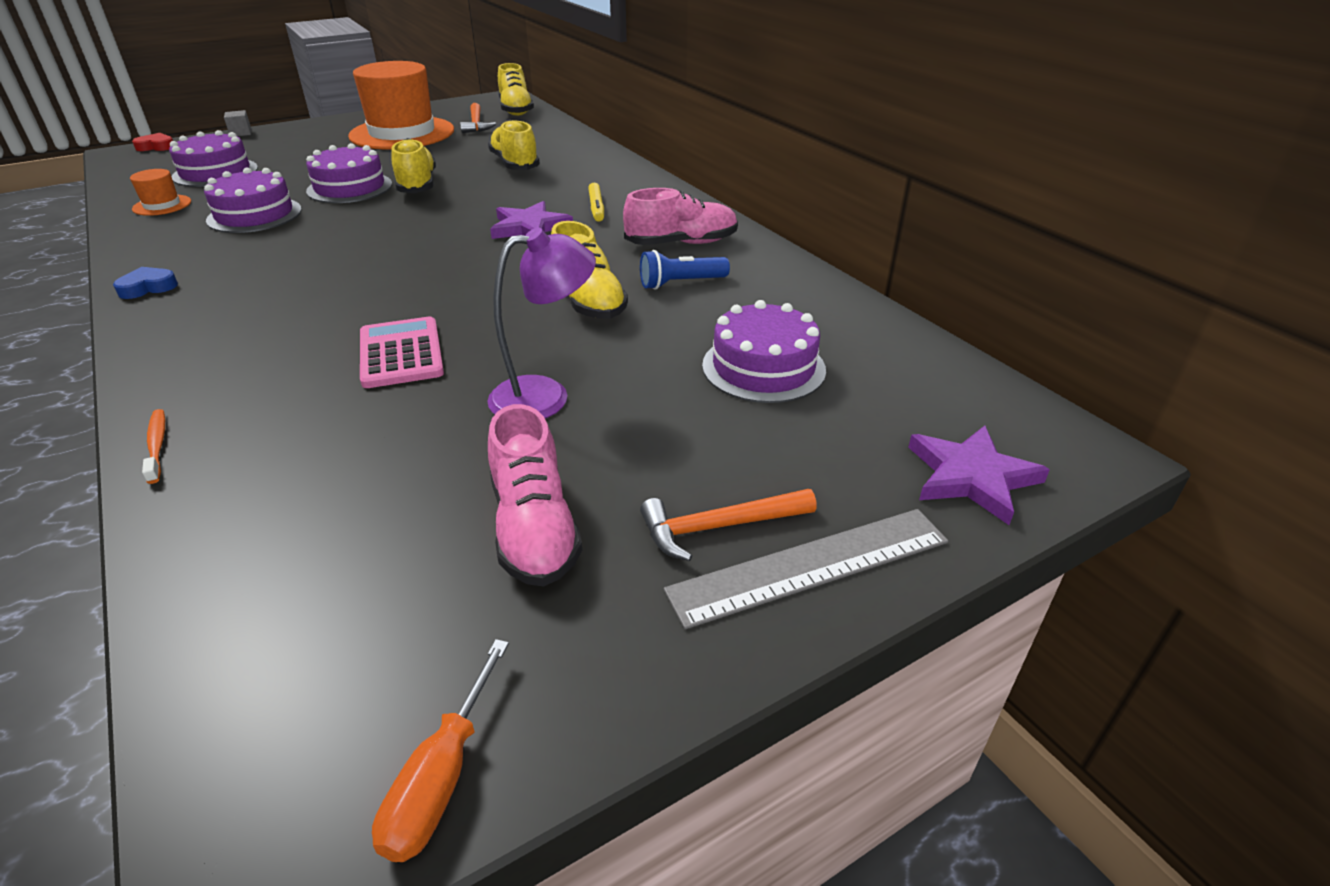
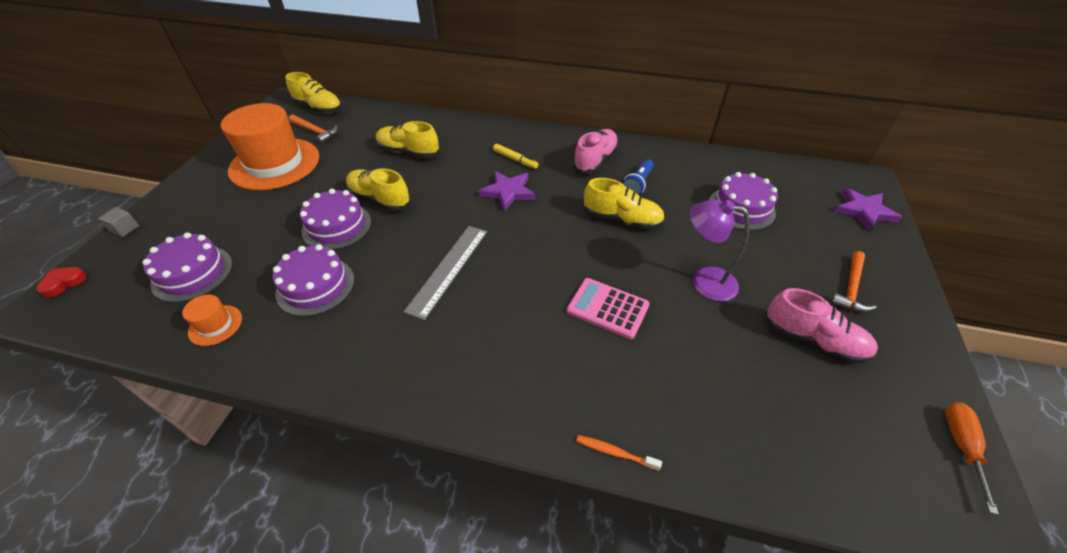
camera: 45 degrees left, 10 degrees up
blue heart [113,267,178,299] -> none
orange screwdriver [372,639,509,862] -> orange screwdriver turned 135 degrees counterclockwise [945,402,999,515]
purple lamp [488,228,596,418] -> purple lamp turned 90 degrees counterclockwise [689,199,750,301]
grey ruler [664,509,948,629] -> grey ruler moved to [404,226,487,320]

